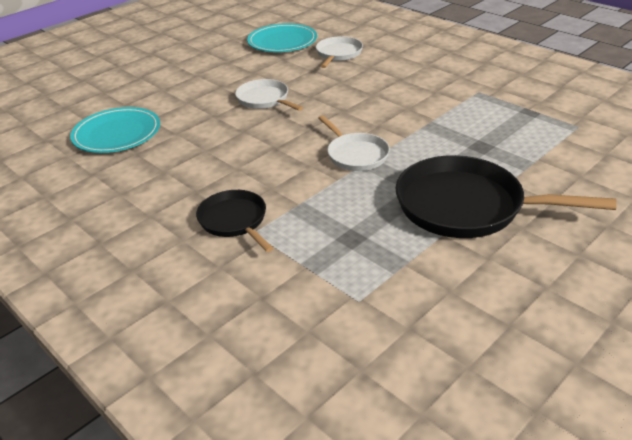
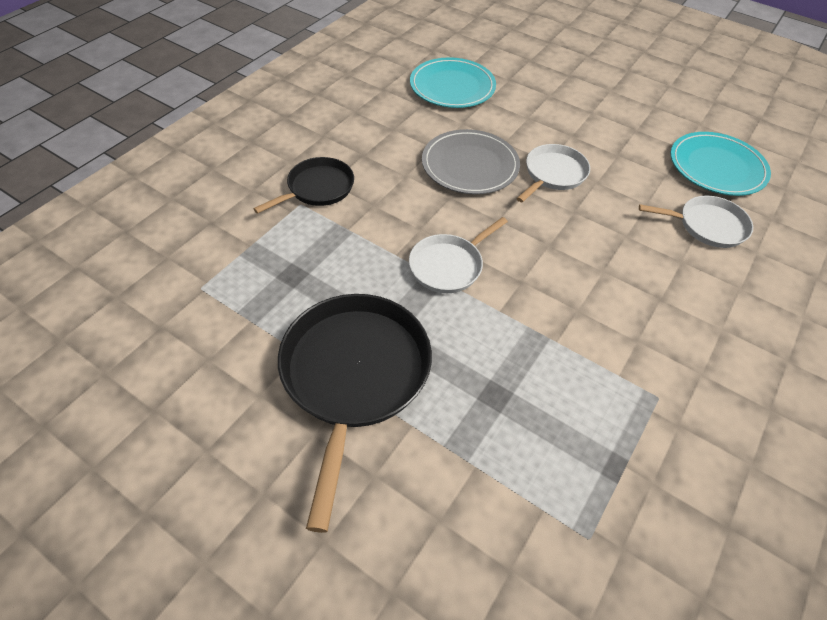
camera: 75 degrees right, 15 degrees up
none -> grey plate [422,129,520,194]

